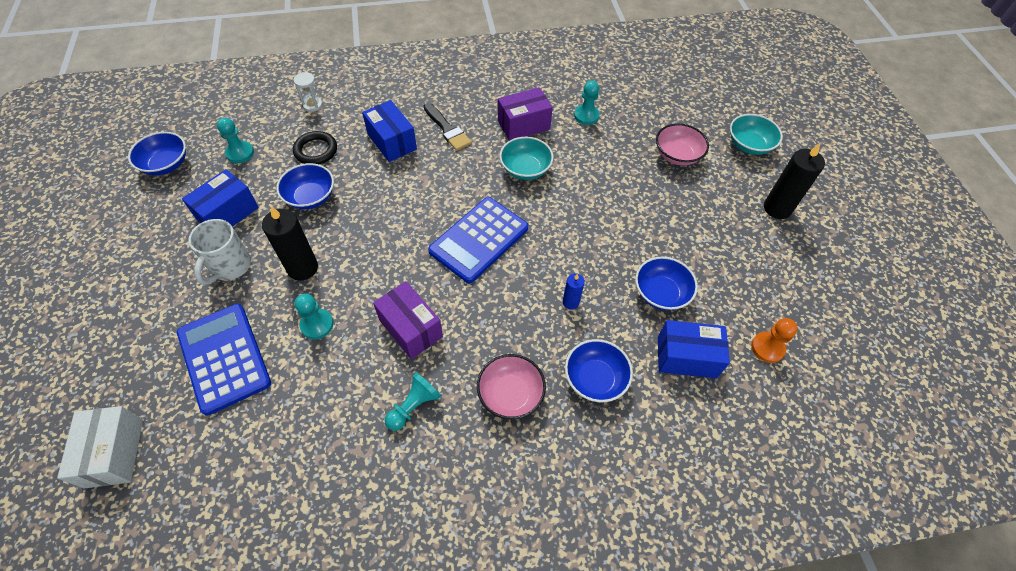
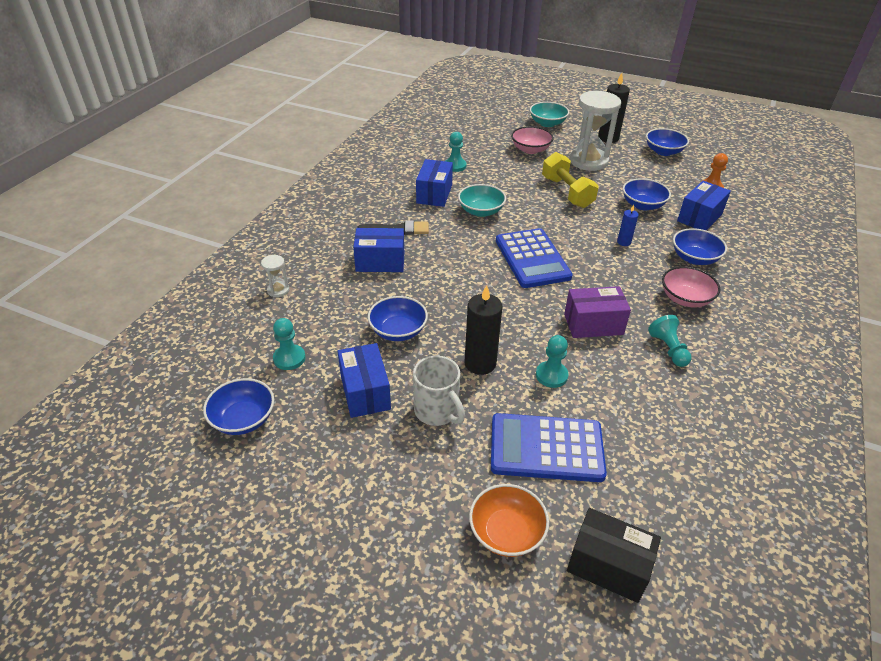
camera: 55 degrees left, 15 degrees down
white box [57,406,143,489] -> black box [567,508,661,603]
black ring [293,131,337,164] -> none
purple box [498,87,553,141] -> blue box [416,159,453,207]
none -> orange bowl [469,484,549,557]
none -> yellow dumbbell [542,152,599,208]
none -> white hourglass [569,91,621,171]
none -> blue bowl [646,128,689,156]

